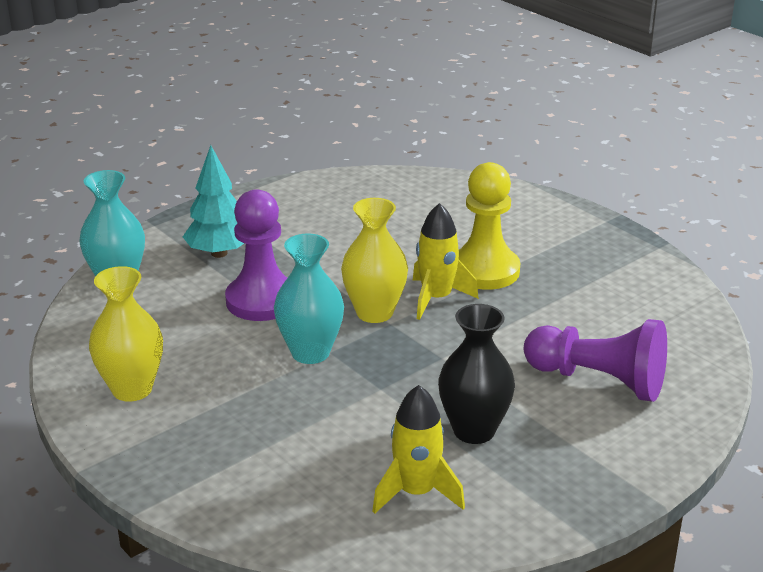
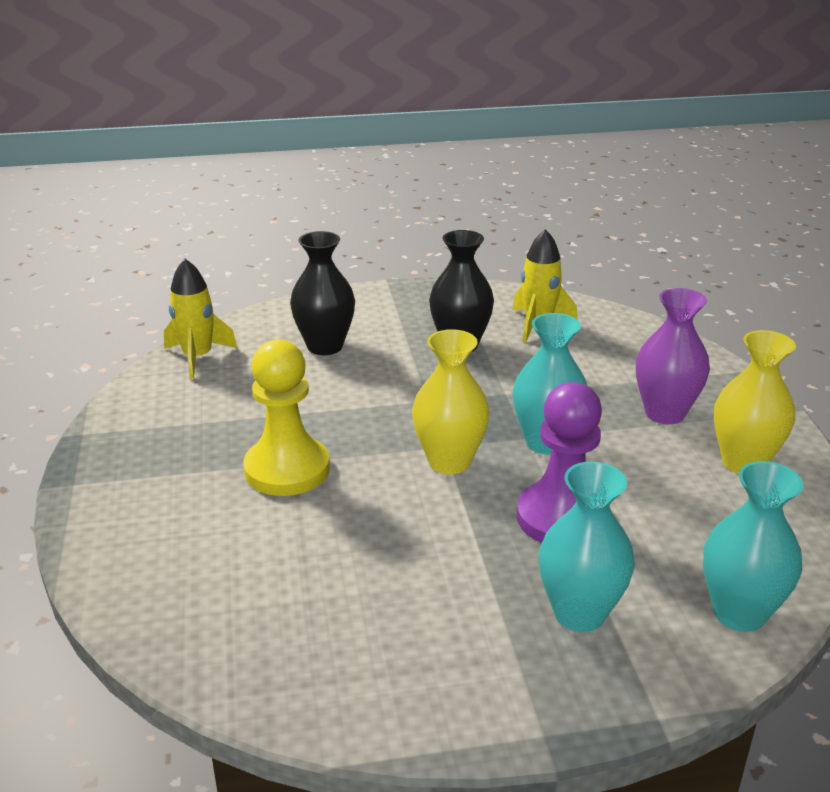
camera: 150 degrees left, 0 degrees up
turquoise tree [183,145,244,258] -> turquoise vase [539,461,635,632]
yellow rocket [413,203,479,320] -> yellow rocket moved to [164,259,237,380]
purple pawn [524,319,667,402] -> black vase [290,231,355,355]
none -> purple vase [636,288,710,424]

